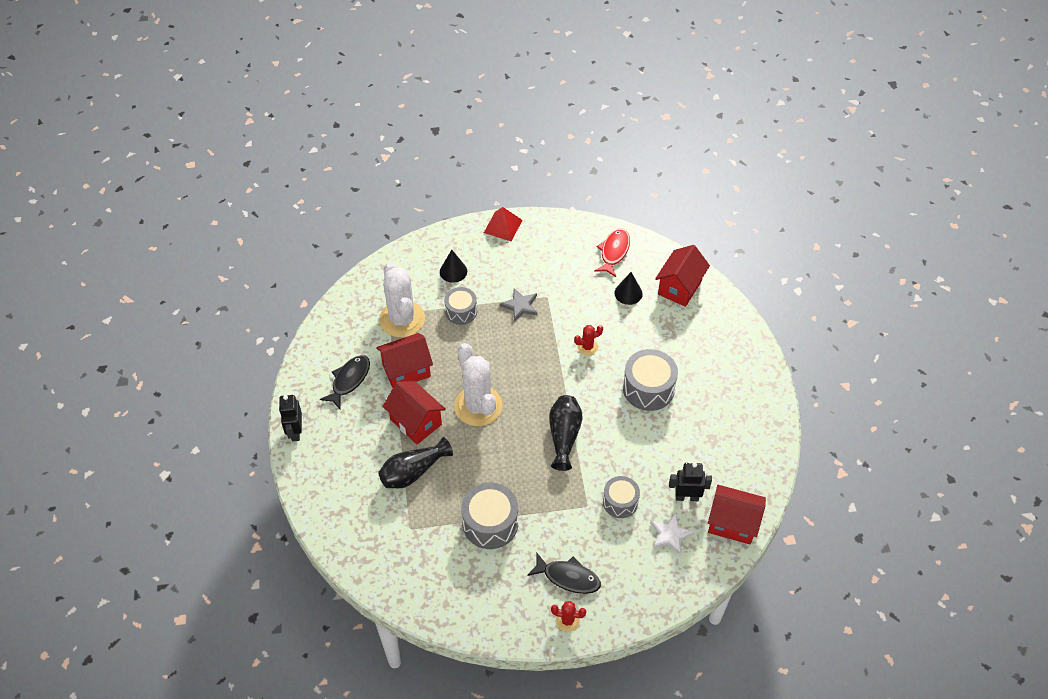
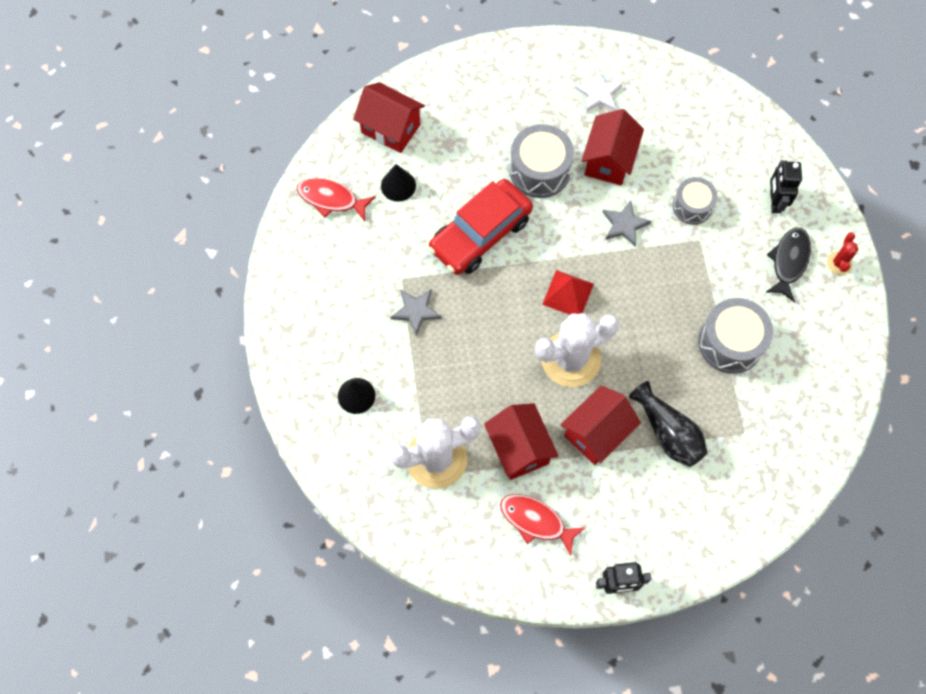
camera: 90 degrees left, 15 degrees up
black fish [320,355,370,409] -> red fish [500,494,586,556]
grey drum [444,287,477,325] -> none
red pyramid [484,207,522,241] -> red pyramid moved to [542,270,594,315]
black vase [549,395,582,471] -> none
red cactus [574,325,603,355] -> red car [428,179,533,275]
white star [650,513,694,555] -> white star moved to [575,70,623,112]
black robot [669,462,712,501] -> black robot moved to [770,160,802,213]
red house [708,485,766,544] -> red house moved to [582,109,644,186]
none -> grey star [603,200,651,246]

